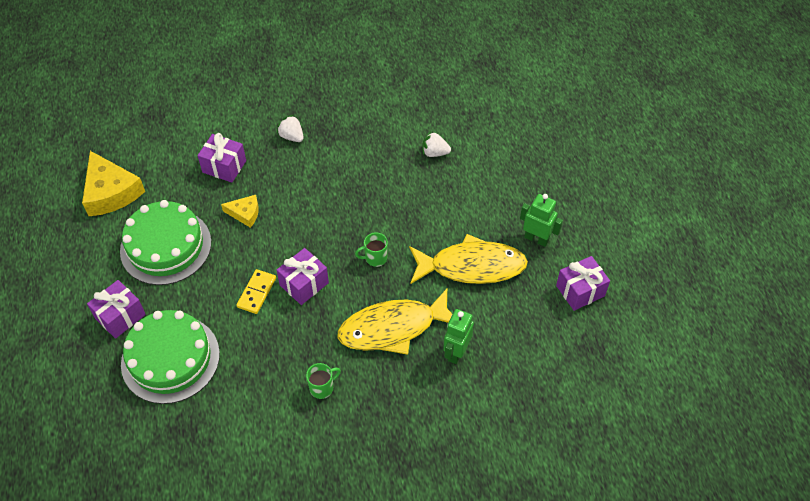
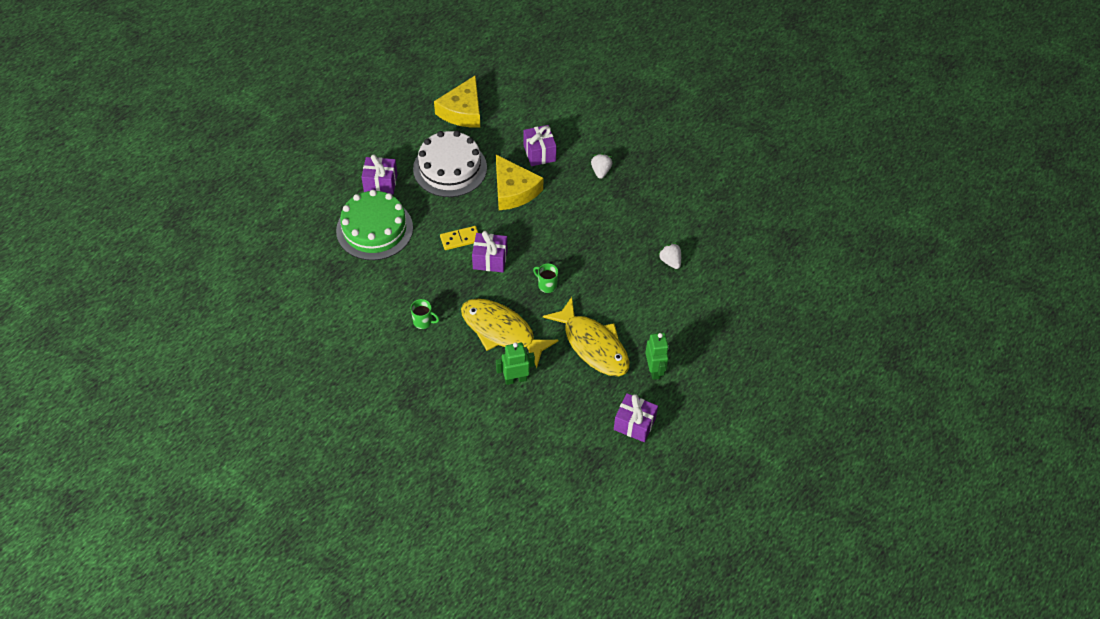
camera: 50 degrees right, 0 degrees up
green cake [120,200,212,285] -> white cake [413,131,487,197]
yellow cheese [221,195,259,228] -> yellow cheese [496,155,543,210], size x1.87

